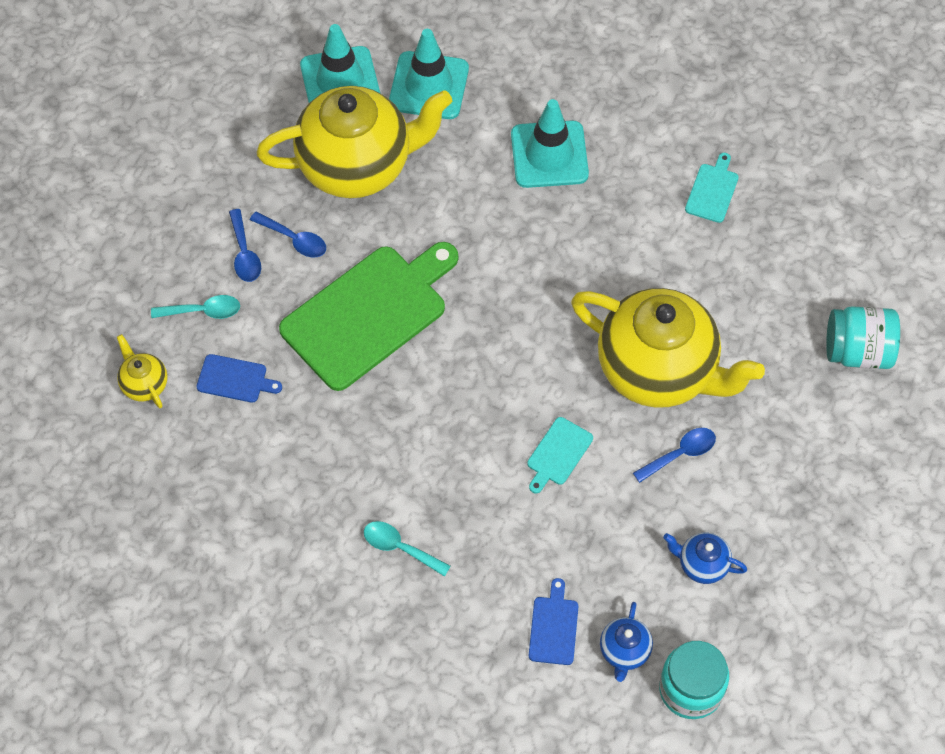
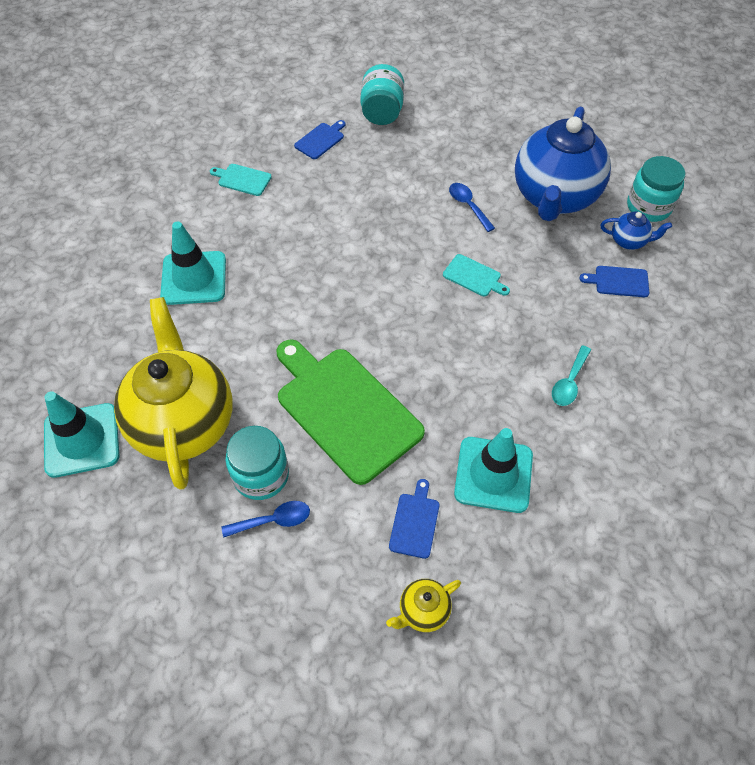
camera: 90 degrees left, 5 degrees down
turquoise spoon [151,295,240,319] -> none
blue spoon [250,212,326,258] -> turquoise jar [225,426,289,500]
turquoise traffic cone [389,29,469,119] -> turquoise traffic cone moved to [454,428,533,513]
yellow teapot [571,288,765,408] -> none
blue teapot [663,533,747,584] -> blue teapot [515,107,611,221], size x2.45
none -> blue cutting board [294,120,346,159]

